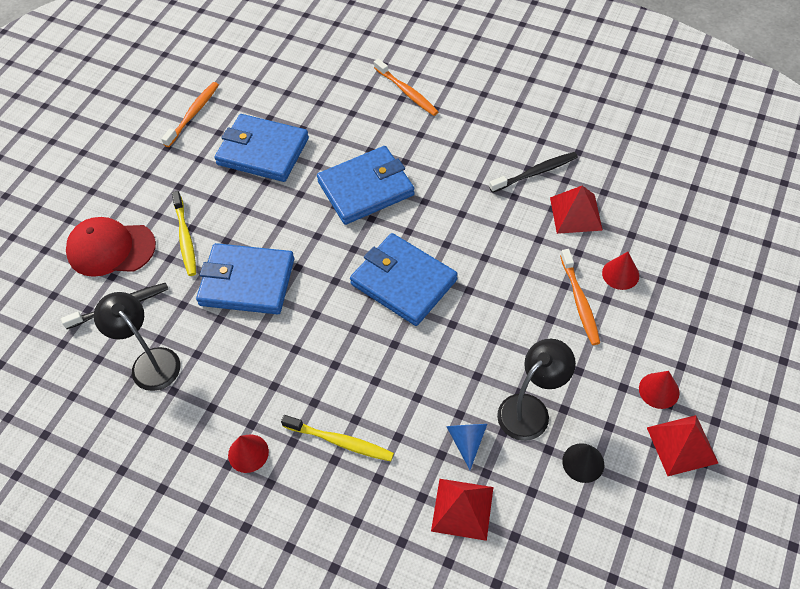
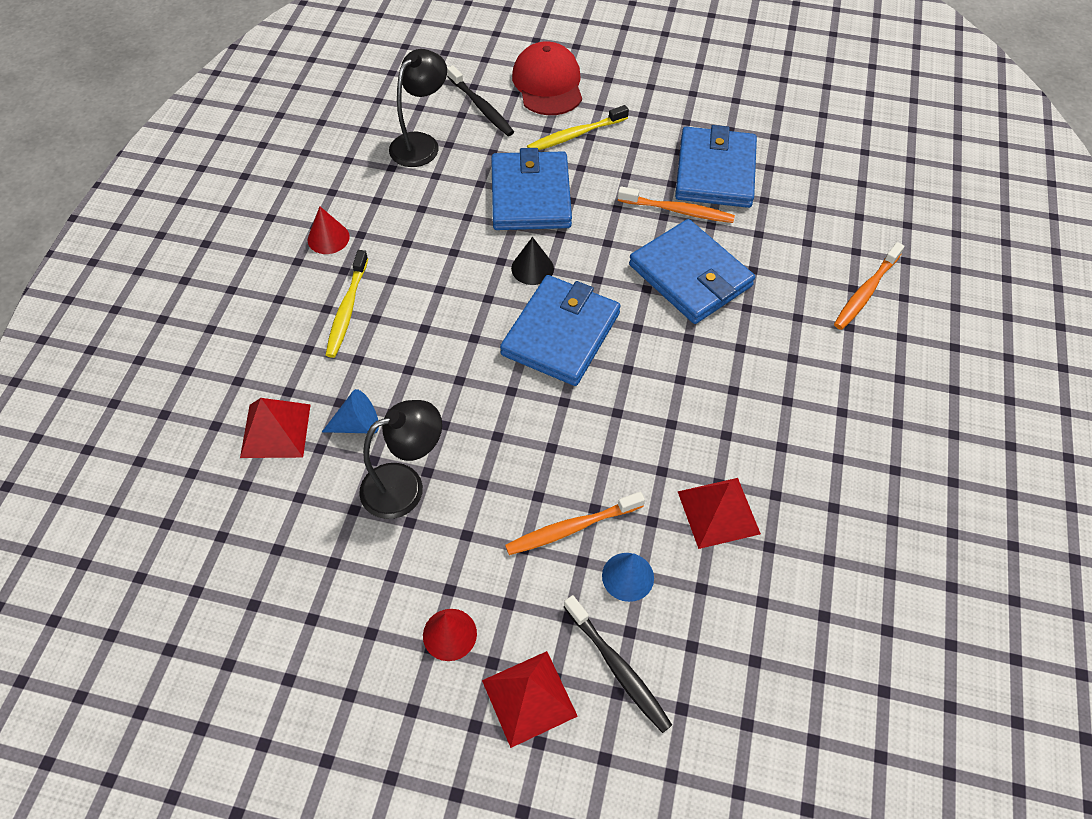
camera: 75 degrees right, 0 degrees up
orange toothbrush [161,82,219,147] -> orange toothbrush moved to [618,186,735,223]
black toothbrush [489,152,578,193] -> black toothbrush moved to [564,595,672,733]
black lamp [497,339,576,441] -> black lamp turned 60 degrees counterclockwise [359,400,442,519]
black cone [562,443,604,483] -> black cone moved to [511,237,554,285]
red cone [602,252,639,290] -> blue cone [602,553,654,602]
red pyramid [647,415,718,476] -> red pyramid moved to [482,651,578,748]

